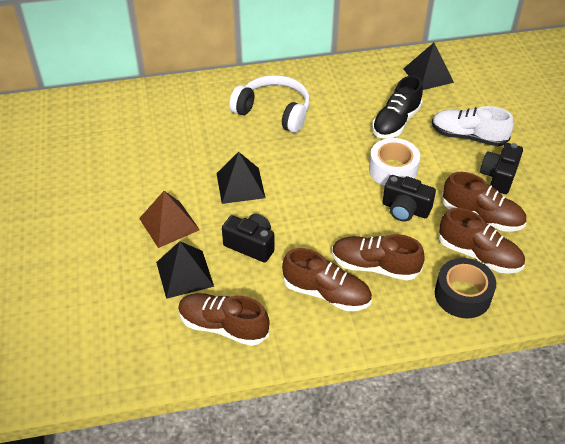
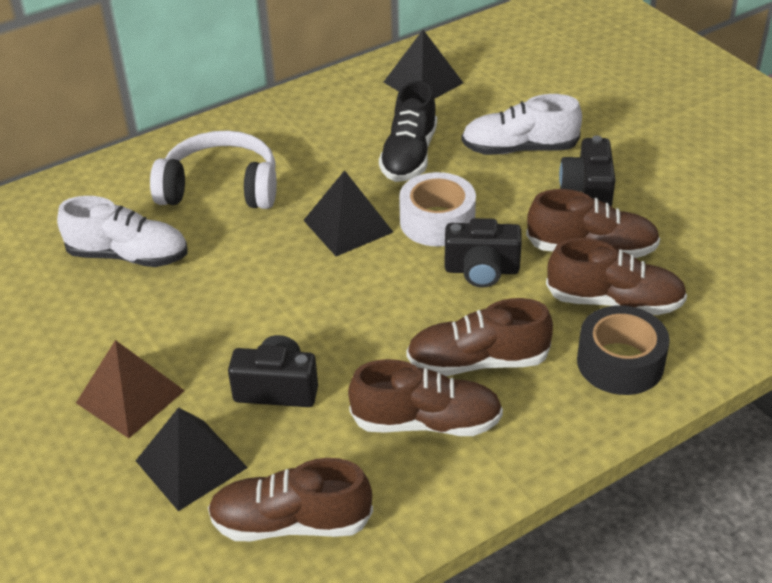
camera: 20 degrees left, 5 degrees down
black pyramid [216,152,265,204] -> black pyramid moved to [303,170,393,256]
none -> white shoe [57,196,188,267]

